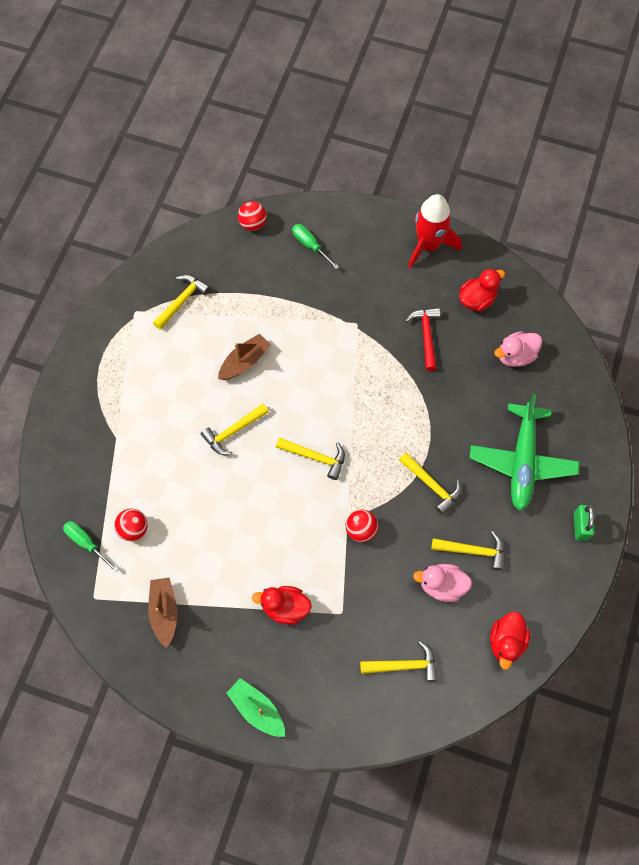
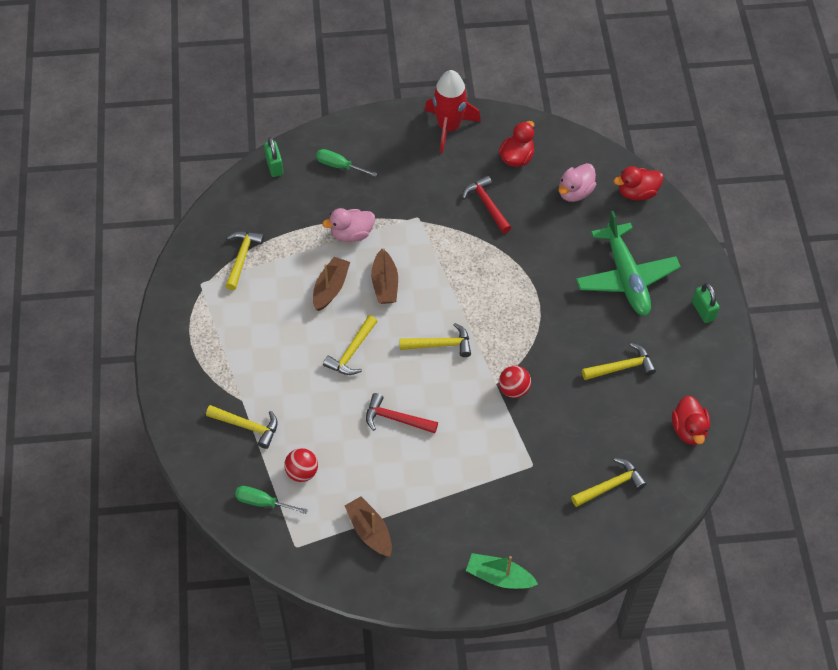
camera: 25 degrees left, 10 degrees down
red ball [238,201,267,231] -> green padlock [264,137,283,177]
red duck [252,586,312,625] -> red duck moved to [614,166,663,200]
yellow hammer [399,453,461,515] -> yellow hammer moved to [206,405,278,449]
pink duck [413,564,472,602] -> pink duck moved to [322,208,375,242]
none -> red hammer [366,393,438,433]
none -> brown boat [371,248,398,304]

